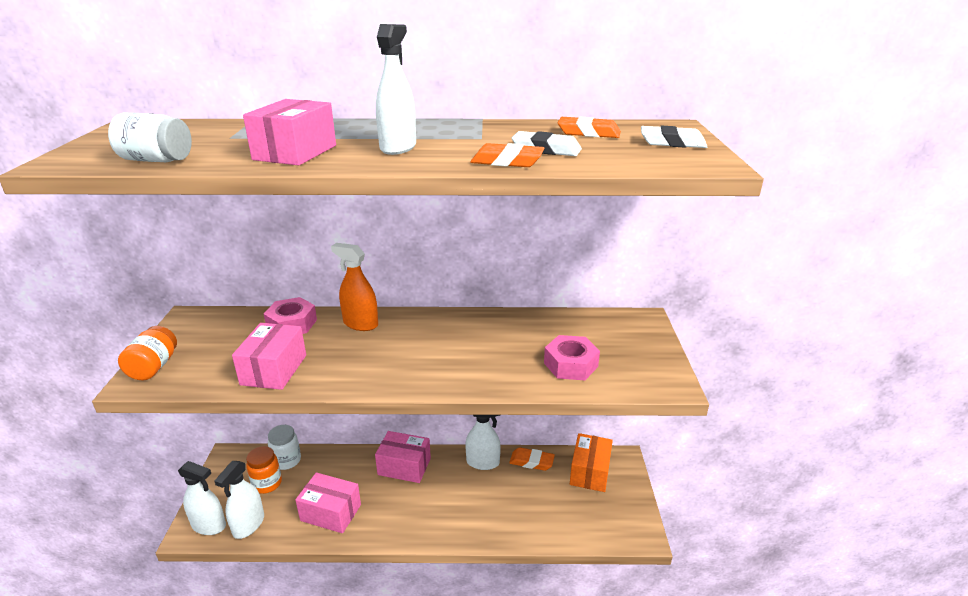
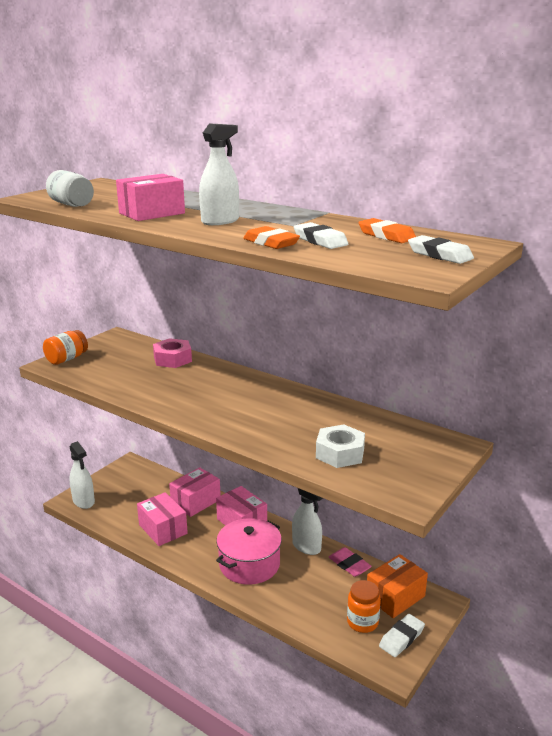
camera: 35 degrees right, 5 degrees down
white spray bottle [214,461,264,539] -> none
pink box [232,323,306,390] -> pink box moved to [169,467,221,517]
orange jar [246,446,282,494] -> orange jar moved to [347,580,381,633]
white jar [268,425,301,470] -> none
orange spray bottle [331,243,378,331] -> none
orange eraser [509,447,555,471] -> pink eraser [328,547,372,577]
pink nut [544,335,600,380] -> white nut [316,424,365,468]
none -> pink pot [216,518,282,585]
none -> white eraser [379,614,425,657]

